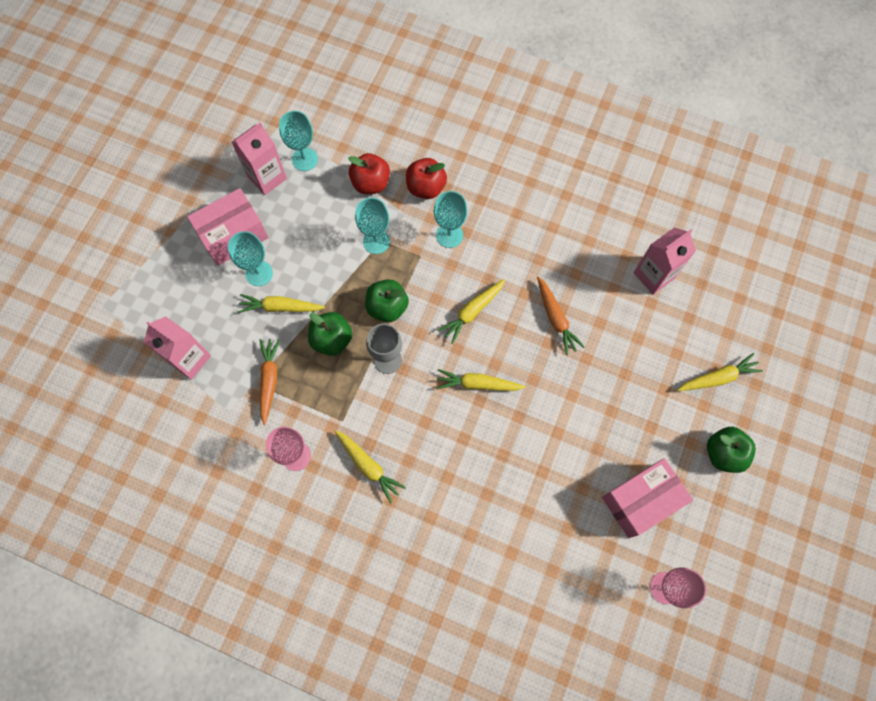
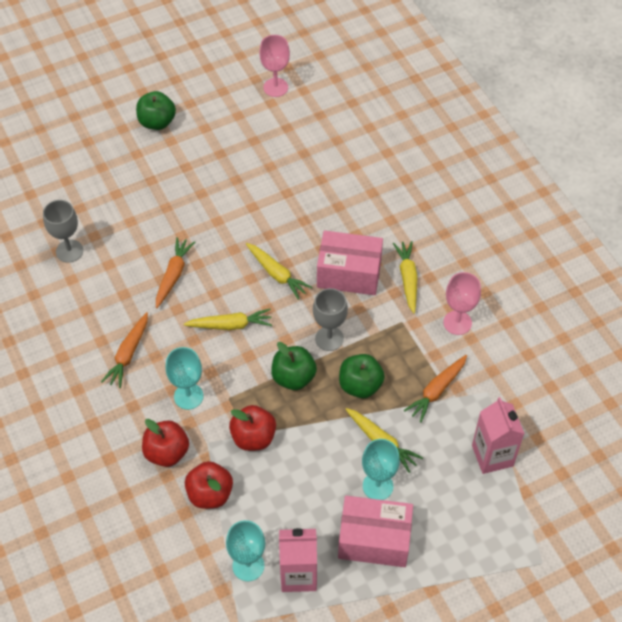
camera: 140 degrees left, 15 degrees down
turquoise goblet [355,198,390,254] -> red apple [229,405,276,451]
pink box [602,458,693,538] -> pink box moved to [317,231,383,295]
pink carton [634,227,696,294] -> grey goblet [43,200,83,263]
yellow carrot [677,353,763,391] -> none
none -> orange carrot [101,312,148,388]

